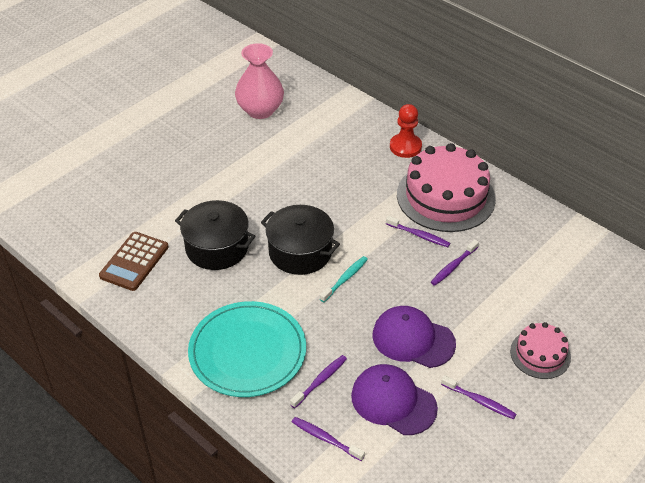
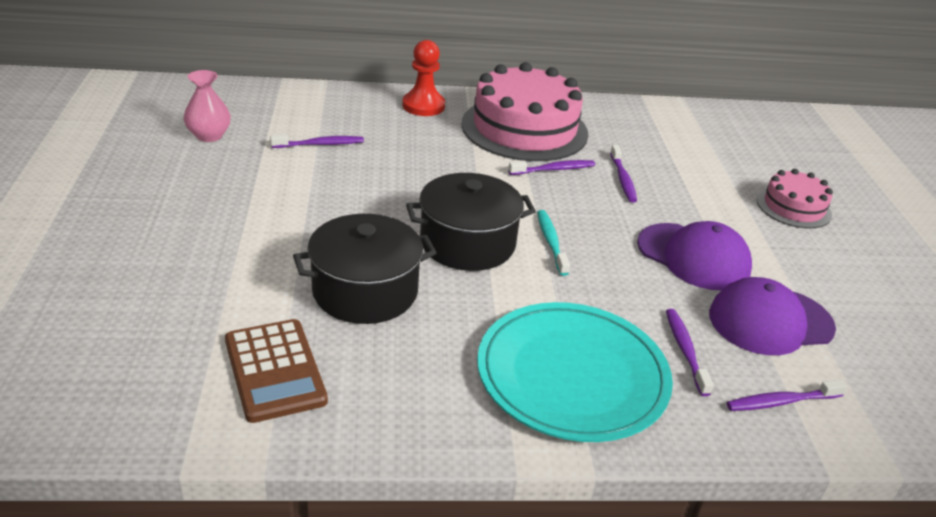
camera: 50 degrees left, 10 degrees down
pink vase [235,43,284,119] -> pink vase [184,70,231,142], size x0.61
purple cap [373,306,456,368] -> purple cap turned 120 degrees counterclockwise [637,221,752,290]
purple toothbrush [441,375,516,419] -> purple toothbrush moved to [270,134,364,148]

